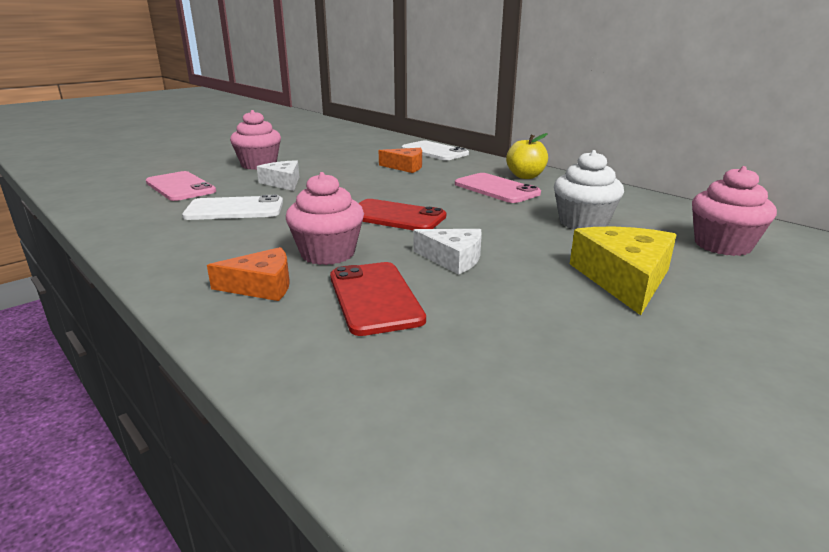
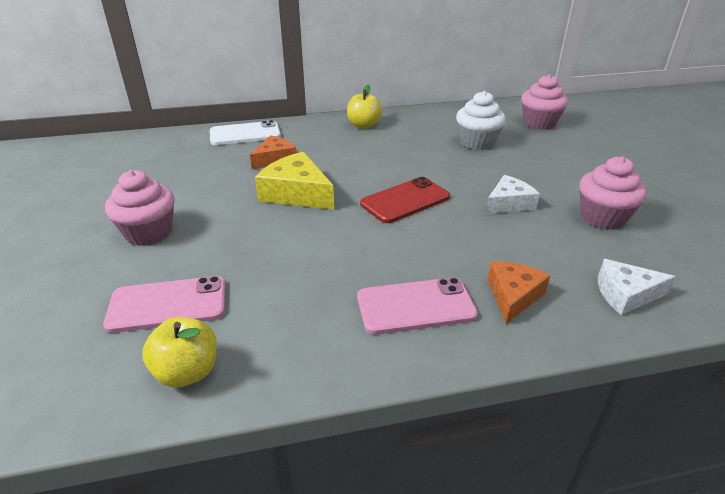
camera: 60 degrees left, 10 degrees up
white phone [182,195,283,220] -> none
white cheese [257,160,299,191] -> white cheese moved to [598,259,676,315]
pink cupcake [286,172,364,265] -> pink cupcake moved to [579,156,647,230]
red phone [330,262,426,336] -> none
pink phone [455,173,541,203] -> pink phone moved to [357,277,478,335]
yellow cheese [570,227,676,315] -> yellow cheese moved to [255,152,334,210]
none -> yellow apple [142,317,217,388]

